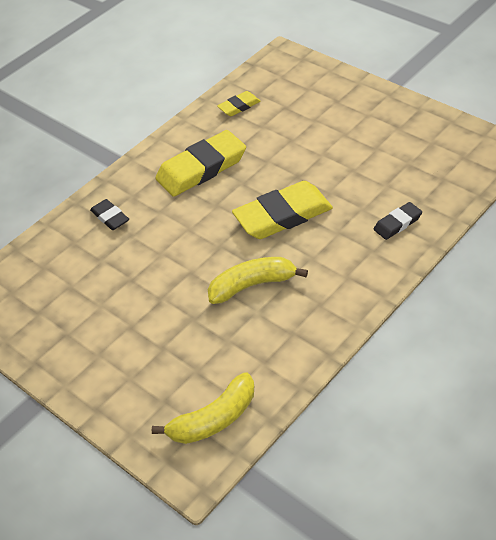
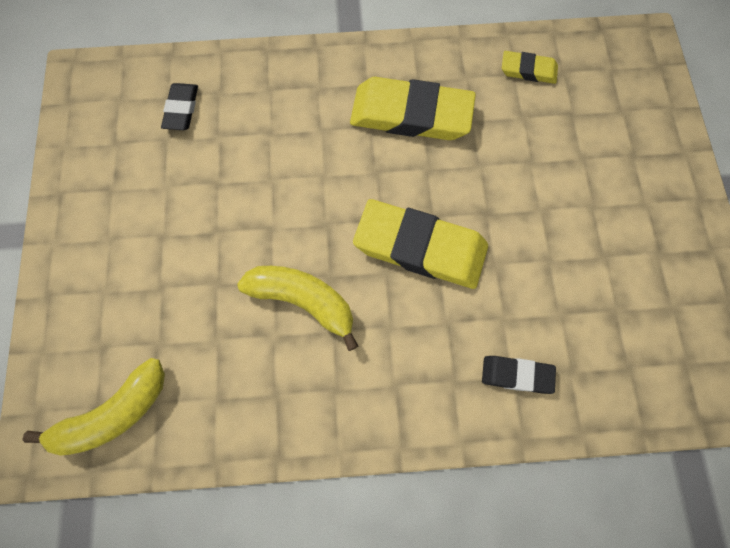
camera: 40 degrees right, 25 degrees up
black eraser [90,199,129,230] -> black eraser moved to [161,83,198,130]
yellow banana [152,372,254,444] -> yellow banana turned 45 degrees counterclockwise [22,358,165,456]

